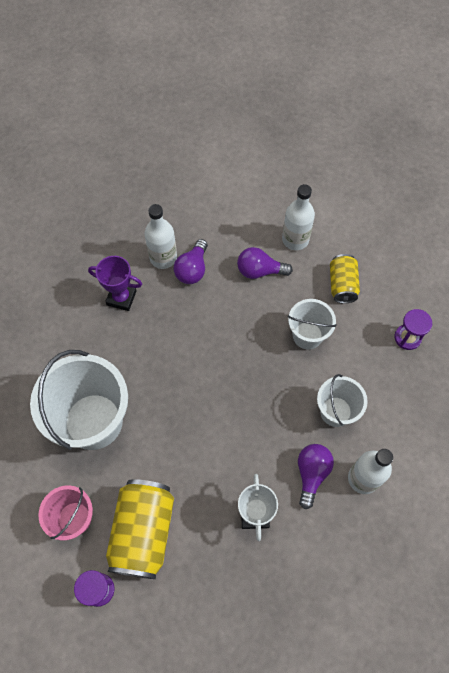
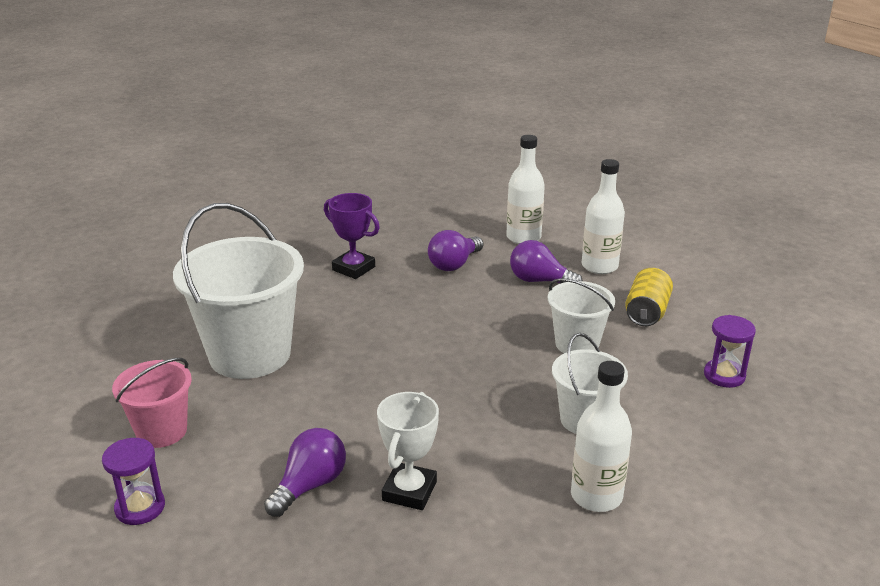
camera: 20 degrees right, 35 degrees down
yellow can [106,479,174,579] -> none
white bottle [145,204,177,269] -> white bottle moved to [506,135,545,244]
purple light bulb [298,444,334,509] -> purple light bulb moved to [264,428,346,517]

